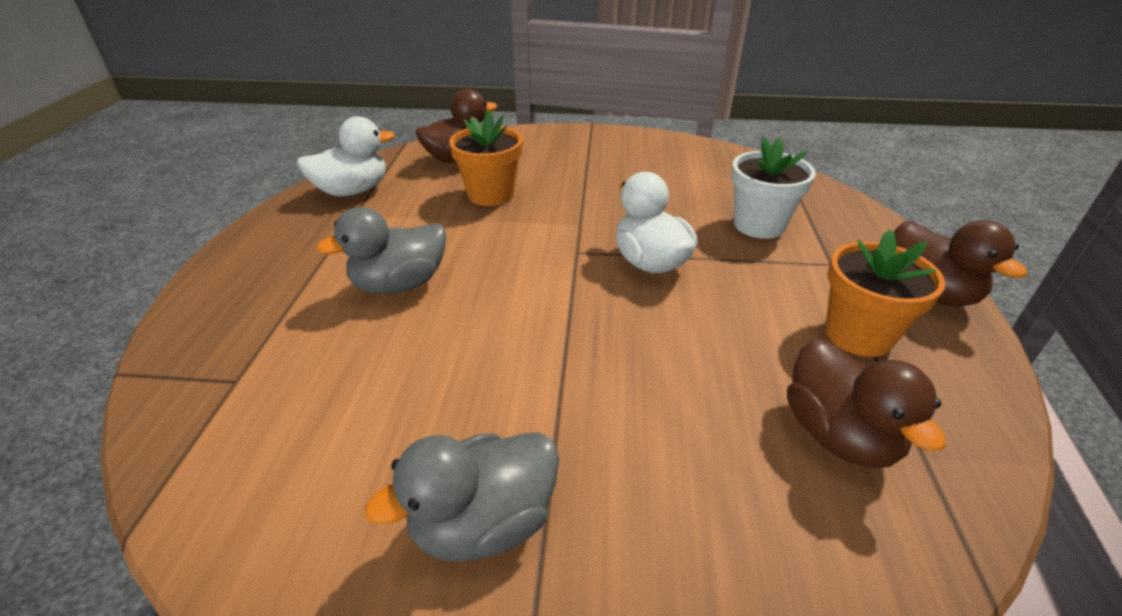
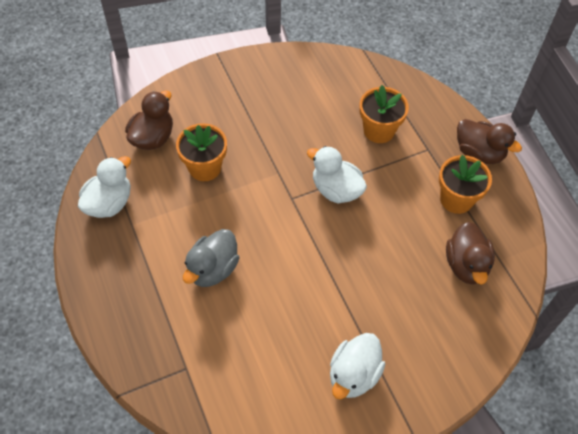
camera: 30 degrees left, 20 degrees up
grey duck [365,432,559,562] -> white duck [330,333,385,399]
white flower pot [731,137,816,239] -> orange flower pot [359,85,409,143]
brown duck [787,338,946,468] -> brown duck turned 45 degrees clockwise [446,222,495,285]

